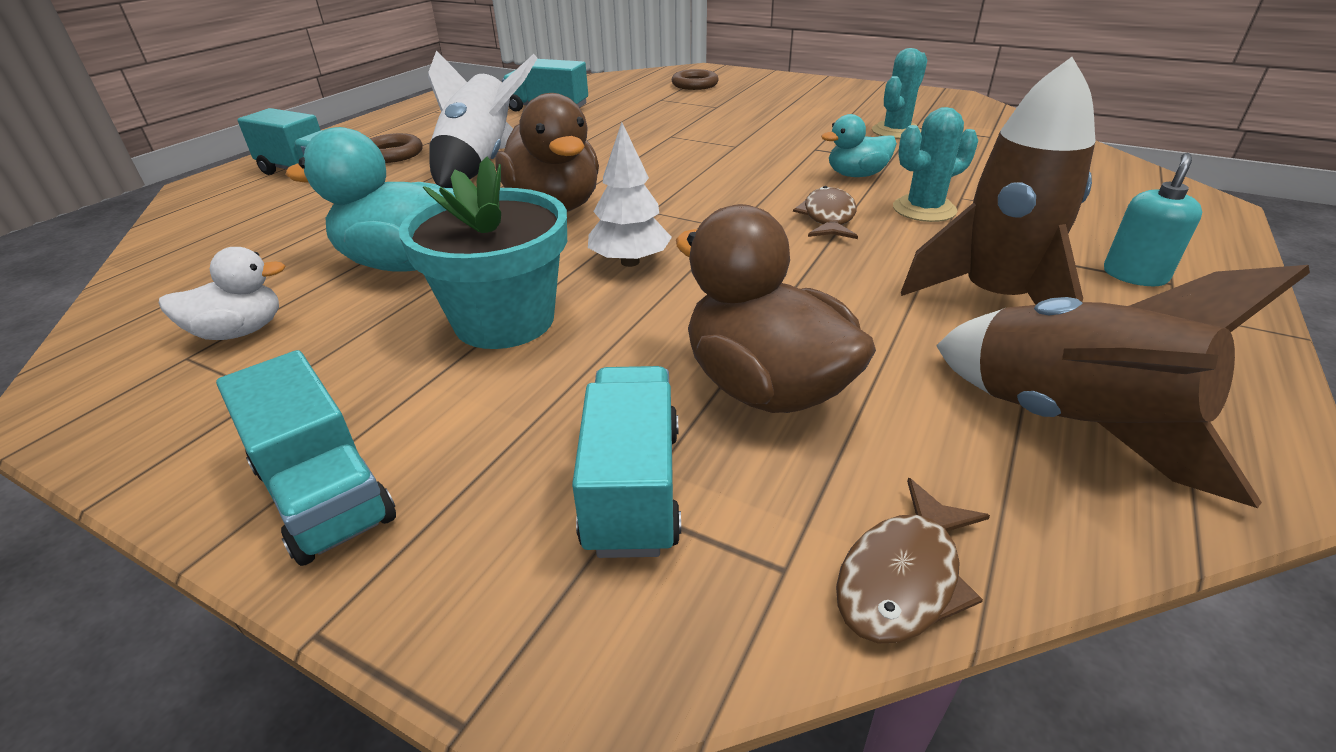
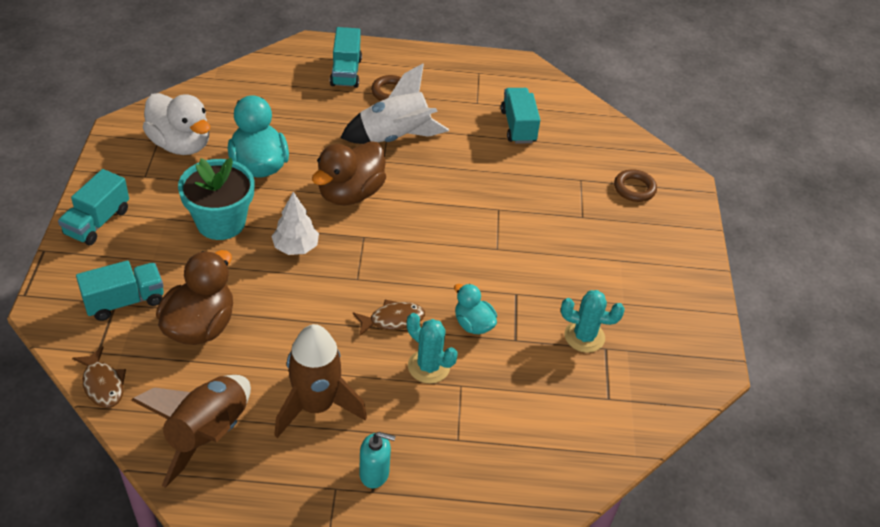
camera: 60 degrees right, 10 degrees up
white duck [159,247,285,340] -> white duck [143,93,210,155], size x1.76
brown fish [836,478,990,644] -> brown fish turned 135 degrees counterclockwise [72,346,126,408]

